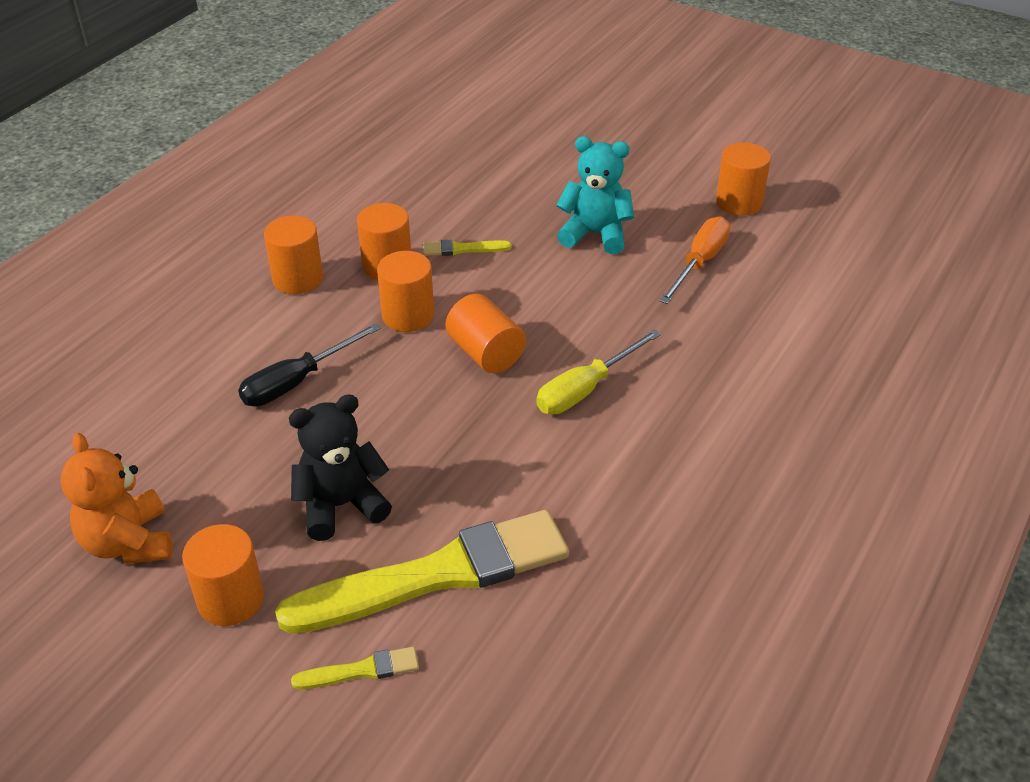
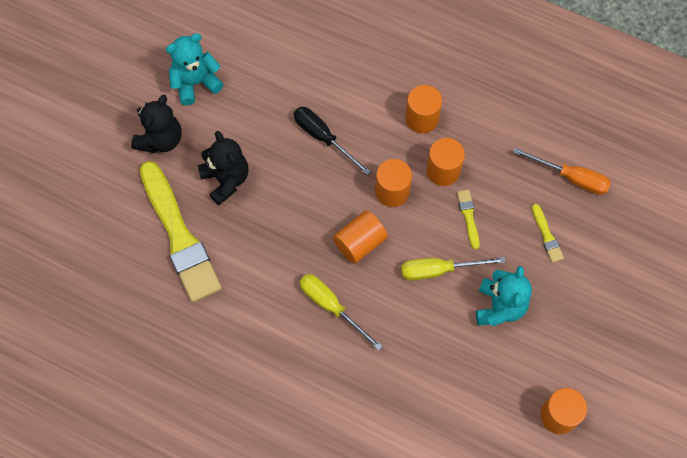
camera: 85 degrees right, 25 degrees up
orange teddy bear [61,433,173,564] -> turquoise teddy bear [166,33,224,105]
orange cylinder [182,524,264,626] -> black teddy bear [131,95,182,153]
yellow brush [291,647,419,689] -> yellow brush moved to [532,204,564,263]
orange screwdriver [659,216,730,304] -> orange screwdriver moved to [513,148,611,195]
none -> yellow screwdriver [401,257,506,280]

